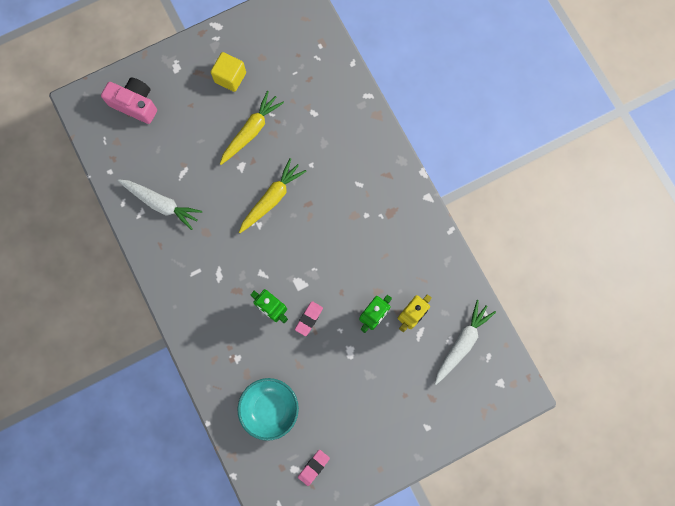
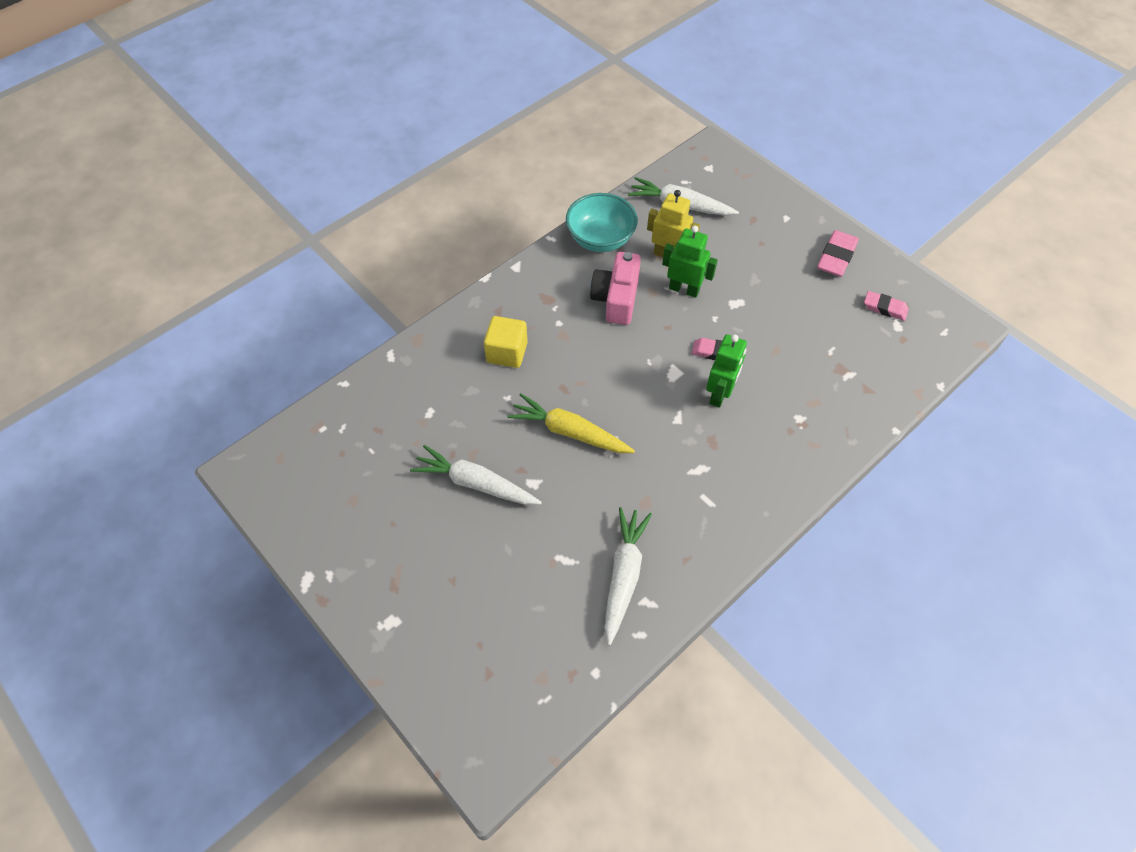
camera: 105 degrees left, 20 degrees down
pink camera [101,77,157,124] -> pink camera moved to [590,252,641,325]
yellow cube [211,52,246,92] -> yellow cube moved to [484,316,528,368]
yellow carrot [220,91,284,165] -> white carrot [410,445,542,505]
turquoise bowl [238,378,299,441] -> turquoise bowl moved to [566,193,638,252]
none -> pink eraser [817,230,859,277]

